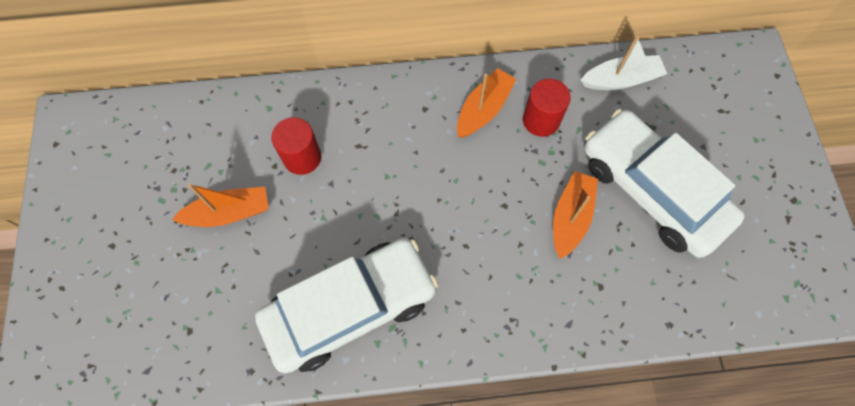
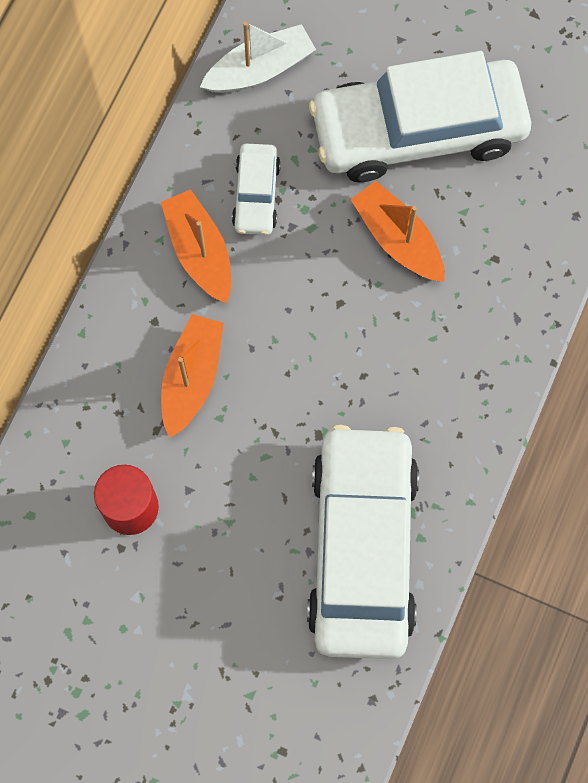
camera: 60 degrees left, 5 degrees up
orange boat [172,184,269,227] -> orange boat moved to [161,314,224,438]
red cylinder [523,79,571,137] -> white car [232,143,281,235]
white boat [581,36,667,90] -> white boat turned 45 degrees clockwise [200,22,316,93]

